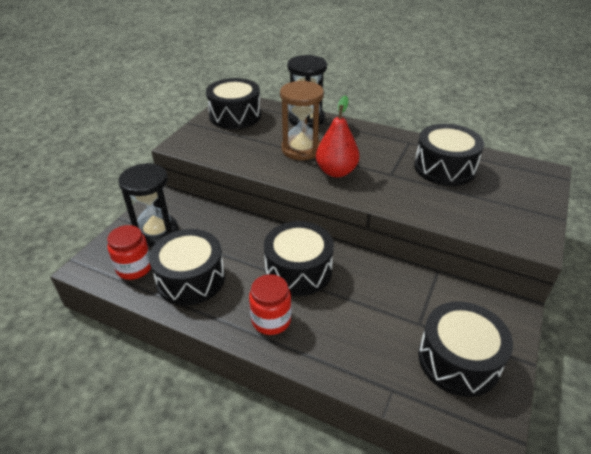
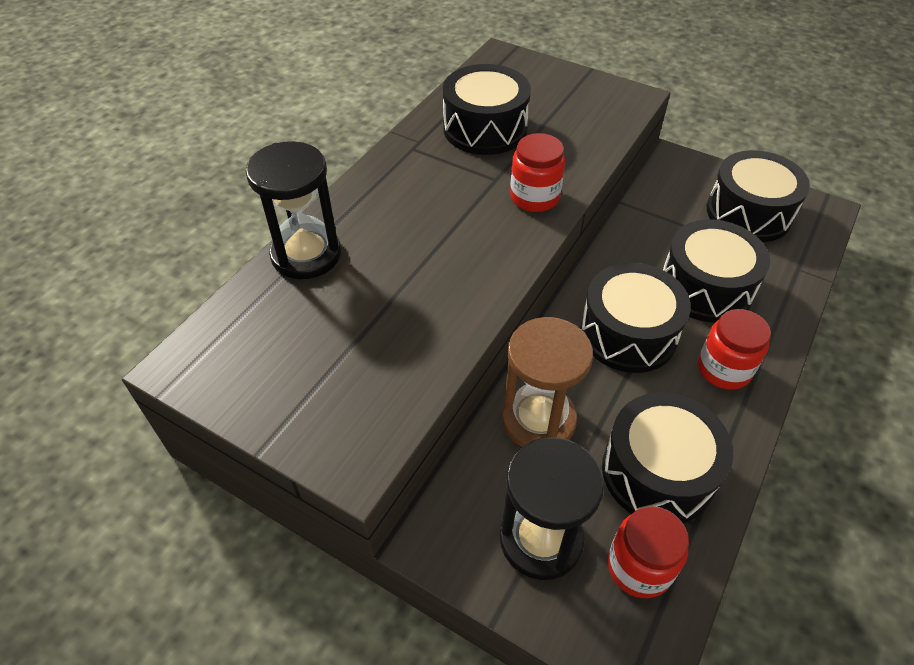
camera: 85 degrees left, 10 degrees up
black drum [206,78,261,129] -> black drum moved to [663,220,770,323]
brown hourglass [280,81,324,160] -> brown hourglass moved to [502,317,593,447]
red pear [316,95,359,177] -> none
none -> red jar [510,133,565,212]

